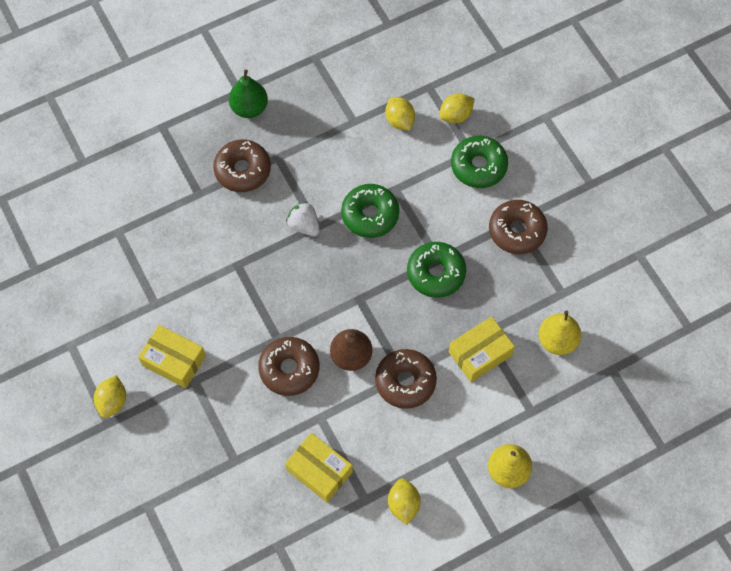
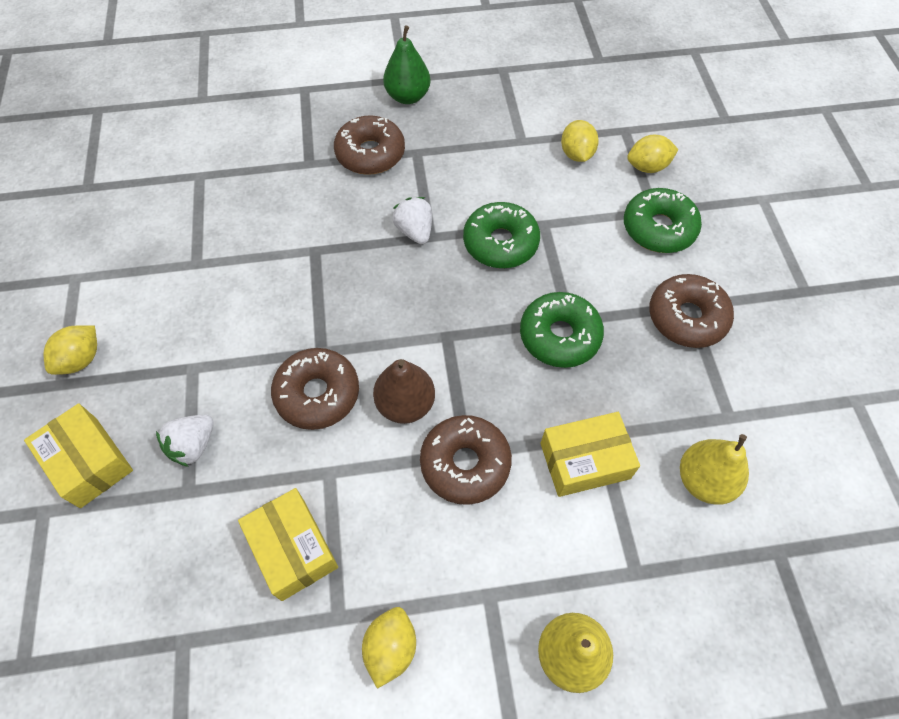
camera: 20 degrees right, 5 degrees down
yellow box [138,325,206,388] -> yellow box moved to [24,403,133,508]
none -> white strawberry [156,415,214,467]

